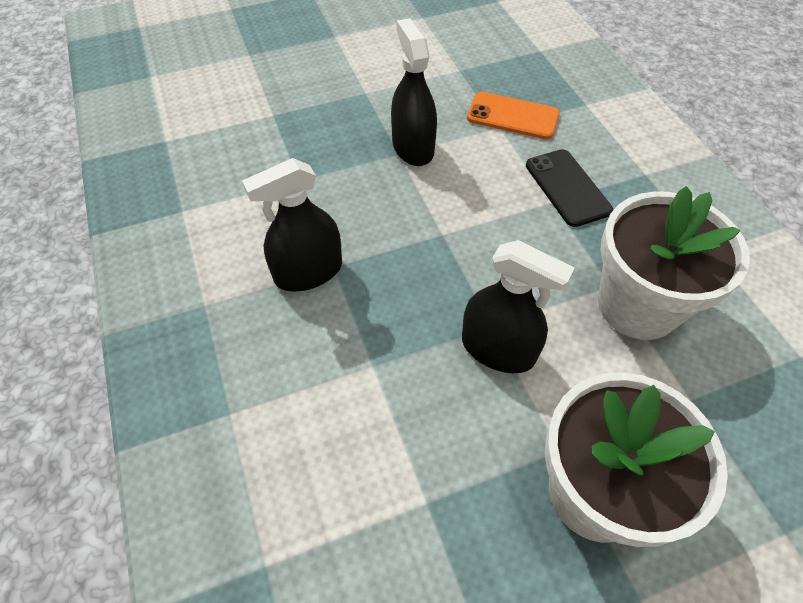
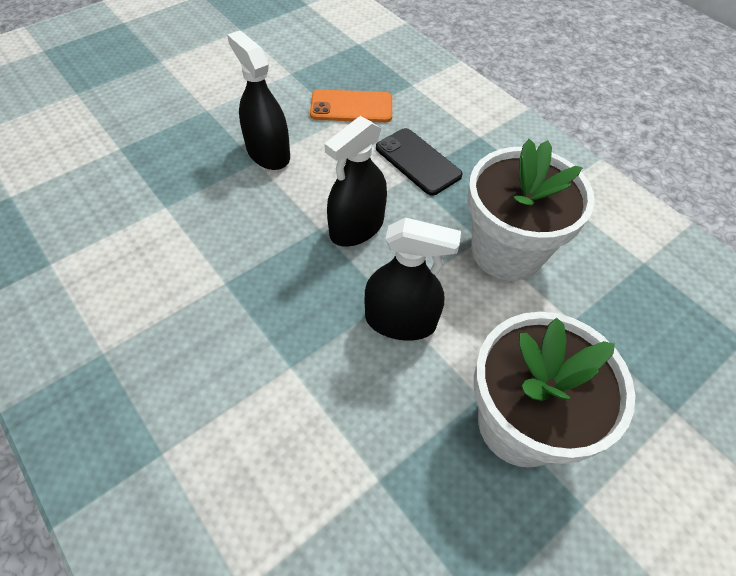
camera: 20 degrees left, 0 degrees up
black spray bottle [242,158,342,292] -> black spray bottle moved to [324,116,387,247]

